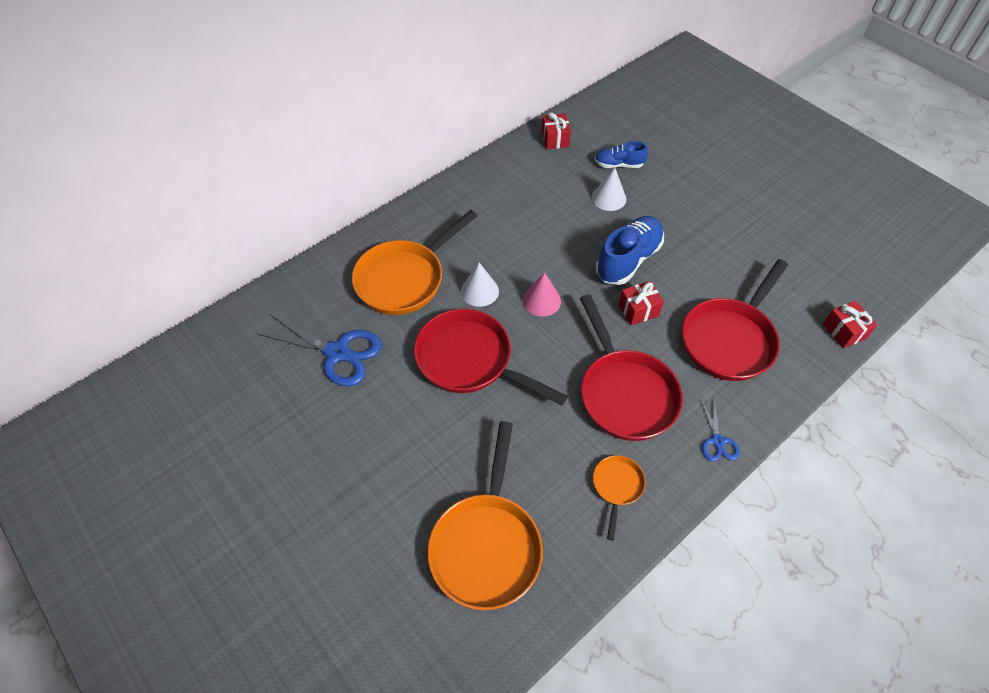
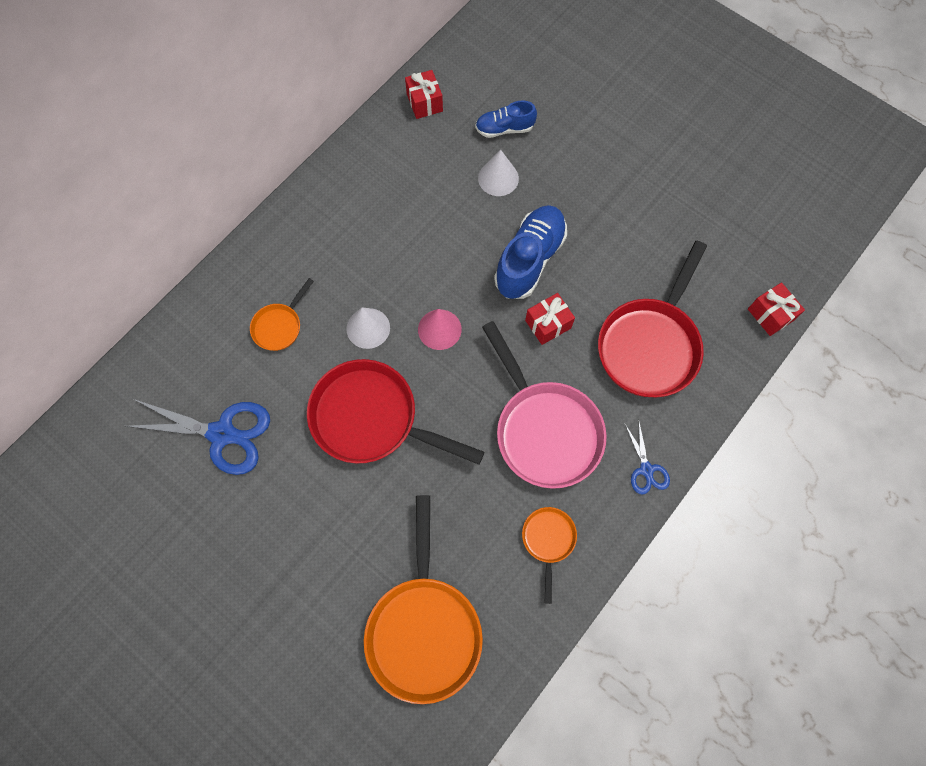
camera: 10 degrees left, 15 degrees up
orange pan [352,210,478,315] -> orange pan [250,278,314,351], size x0.49
red pan [580,295,683,441] -> pink pan [482,321,607,489]

